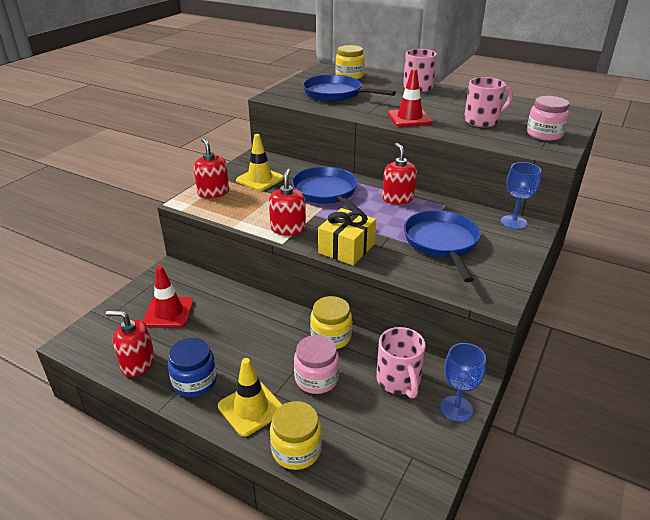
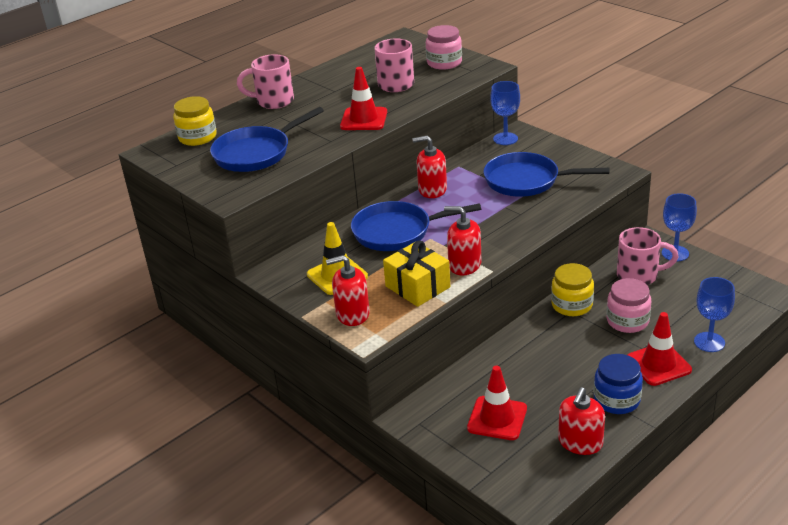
camera: 70 degrees left, 0 degrees up
yellow traffic cone [218,358,282,437] -> red traffic cone [628,312,692,386]
yellow jar [270,401,322,470] -> blue goblet [694,277,735,352]
yellow gift [318,208,376,265] -> yellow gift moved to [383,241,450,307]

